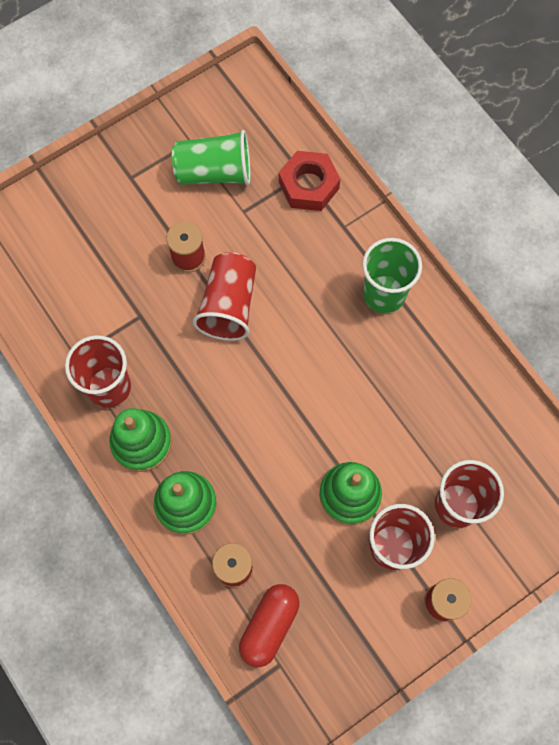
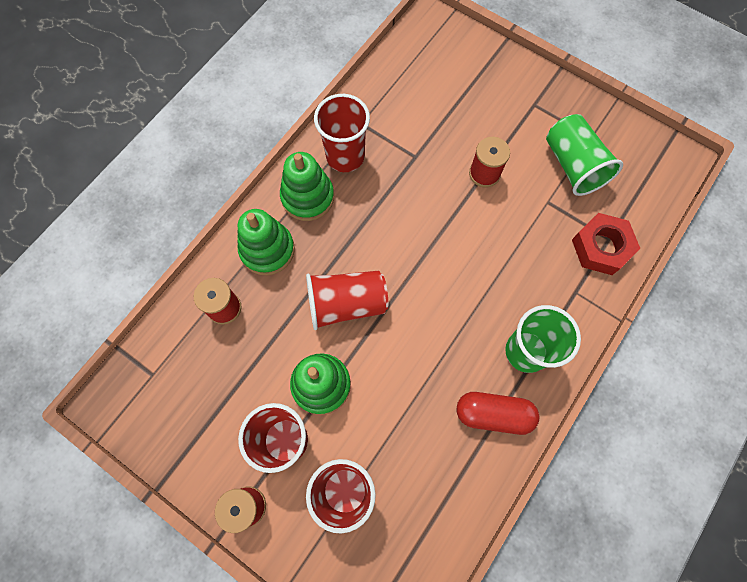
camera: 70 degrees right, 0 degrees up
red cup [193,252,256,341] -> red cup moved to [306,271,388,330]
red capsule [239,584,299,667] -> red capsule moved to [457,392,539,435]

